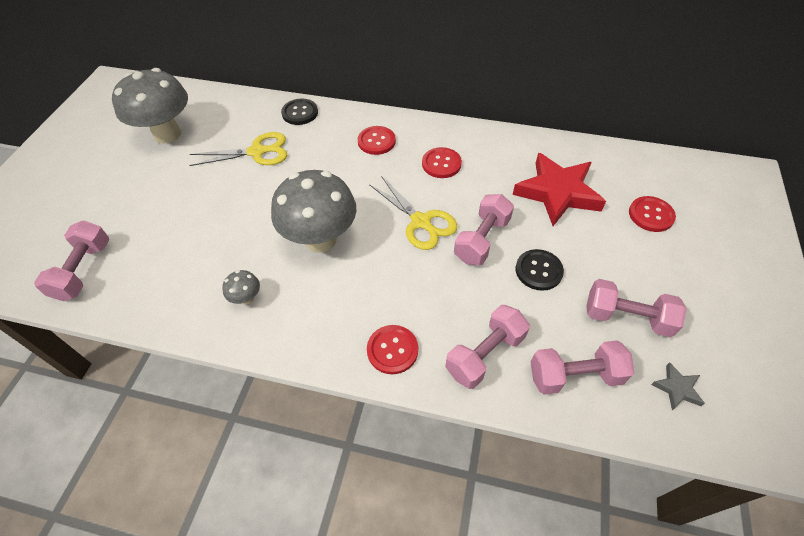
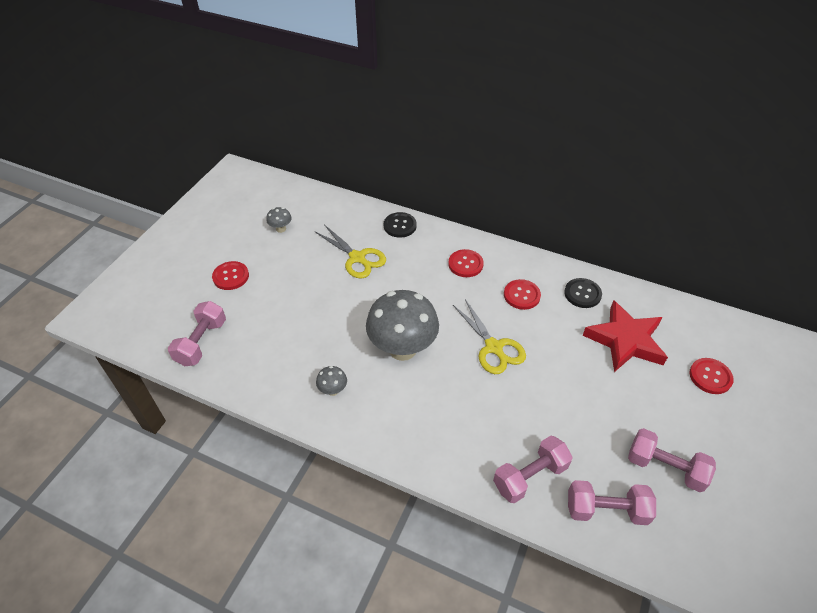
camera: 10 degrees right, 5 degrees down
grey mushroom [112,68,188,144] -> grey mushroom [266,207,292,233], size x0.41
yellow scissors [189,132,287,166] -> yellow scissors turned 45 degrees clockwise [314,225,386,278]
red button [367,325,418,374] -> red button moved to [212,261,249,290]
pink dumbbell [454,194,514,265] -> none
black button [516,249,564,291] -> black button moved to [564,278,602,308]
grey star [651,362,705,410] -> none

